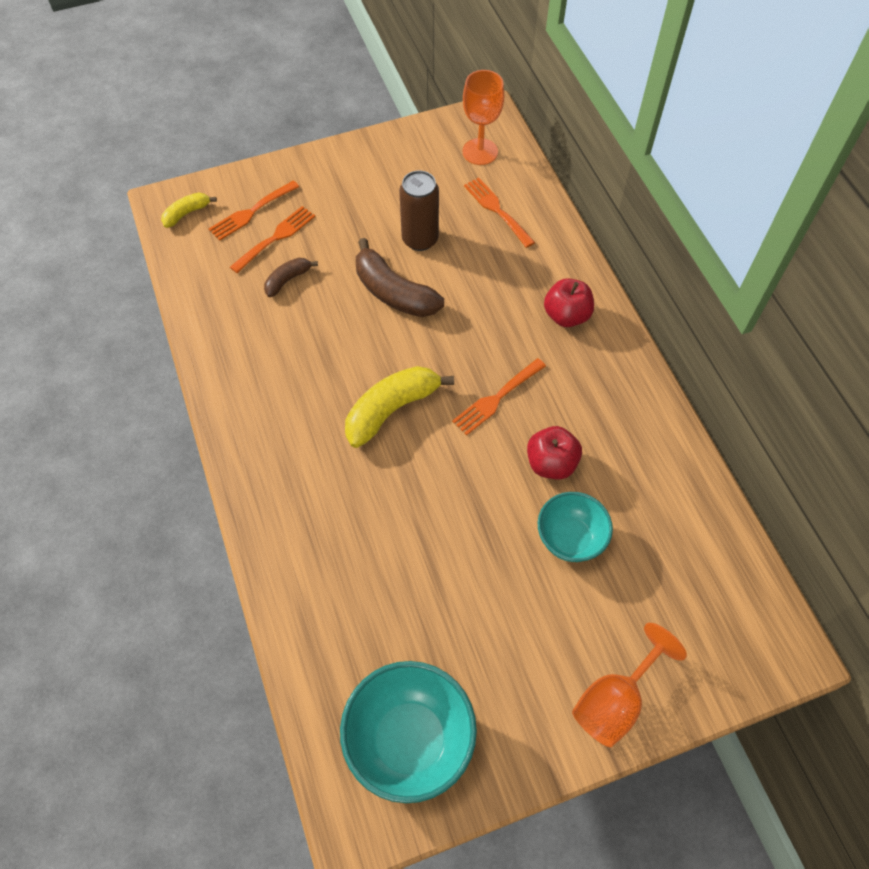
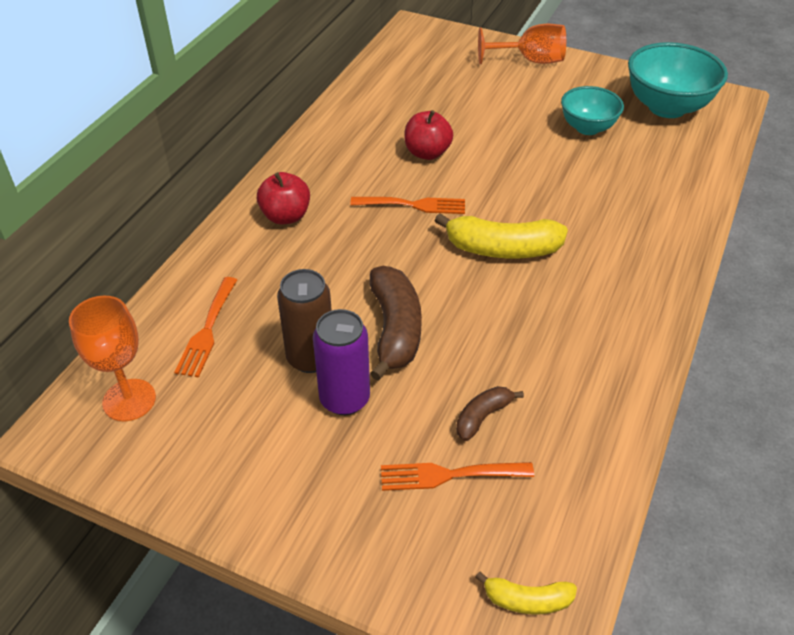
camera: 135 degrees left, 15 degrees down
orange fork [209,180,299,241] -> none
brown banana [264,258,318,297] -> brown banana turned 135 degrees clockwise [456,386,524,441]
turquoise bowl [538,492,613,562] -> turquoise bowl moved to [561,86,624,135]
none -> purple can [313,309,370,415]

